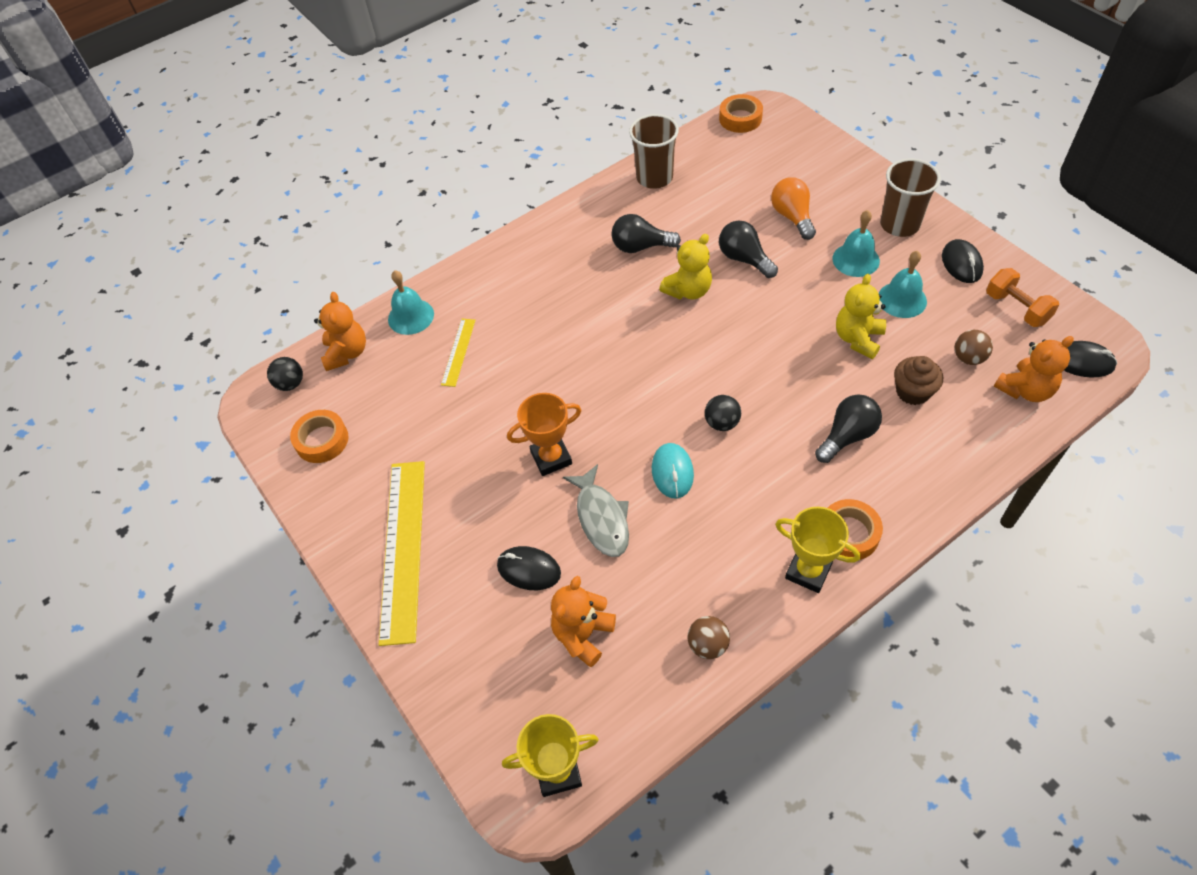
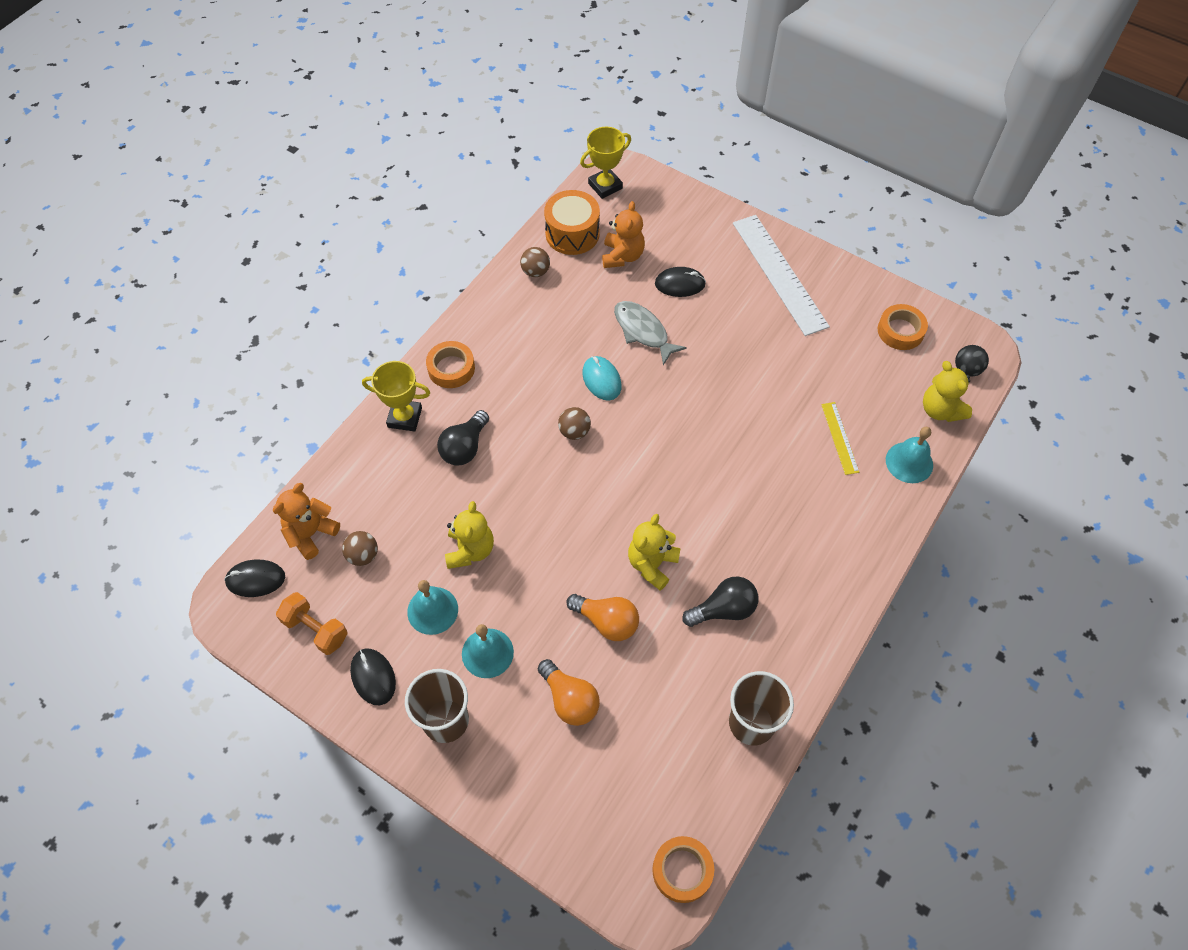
camera: 155 degrees right, 5 degrees up
orange teddy bear [314,292,366,371] -> yellow teddy bear [923,361,972,422]
yellow ruler [379,461,425,646] -> white ruler [733,215,830,336]
orange trophy [507,393,582,476] -> none
black ball [705,395,741,431] -> brown ball [558,407,591,440]
black light bulb [719,220,778,278] -> orange light bulb [566,594,639,641]
yellow trophy [775,507,860,593] -> yellow trophy moved to [362,361,430,431]
brown cupcake [894,356,943,405] -> none
none -> orange drum [544,190,600,255]

